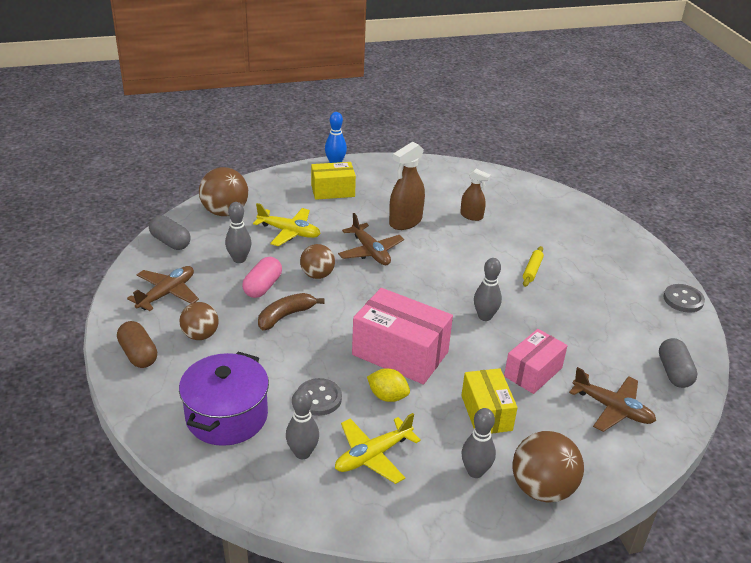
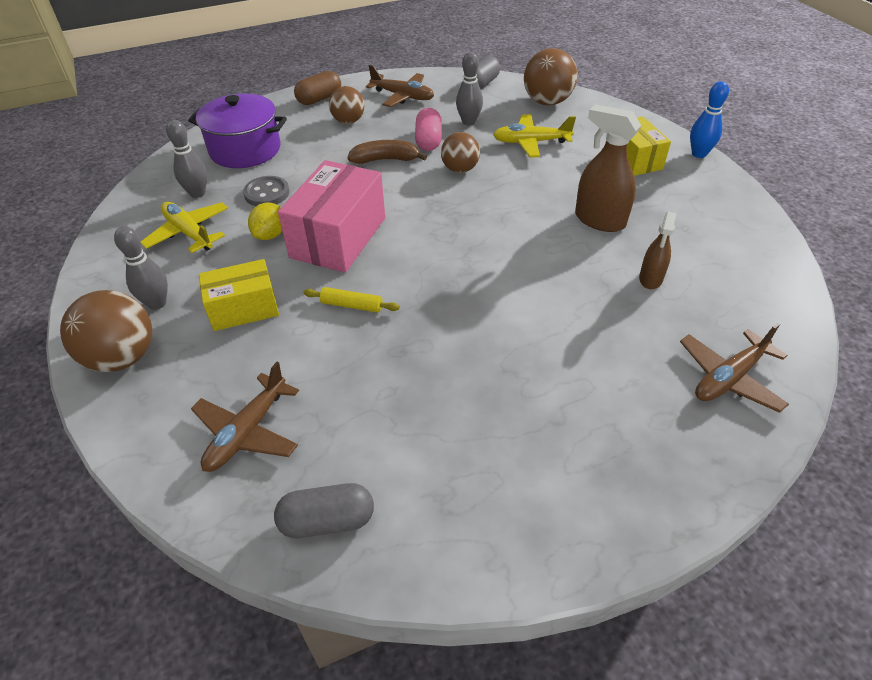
camera: 85 degrees right, 10 degrees up
pink capsule [242,257,282,298] -> pink capsule turned 75 degrees clockwise [415,108,442,151]
yellow plane [253,203,320,246] -> yellow plane turned 75 degrees clockwise [493,114,576,157]
brown banana [258,293,325,330] -> brown banana turned 45 degrees counterclockwise [348,140,427,164]
brown plane [338,213,404,265] -> brown plane moved to [680,323,789,413]
grey bowling pin [474,258,502,321] -> none
pink box [504,329,568,394] -> none
yellow rolling pin [523,246,544,287] -> yellow rolling pin moved to [303,287,400,313]
grey button [664,284,705,313] -> none

